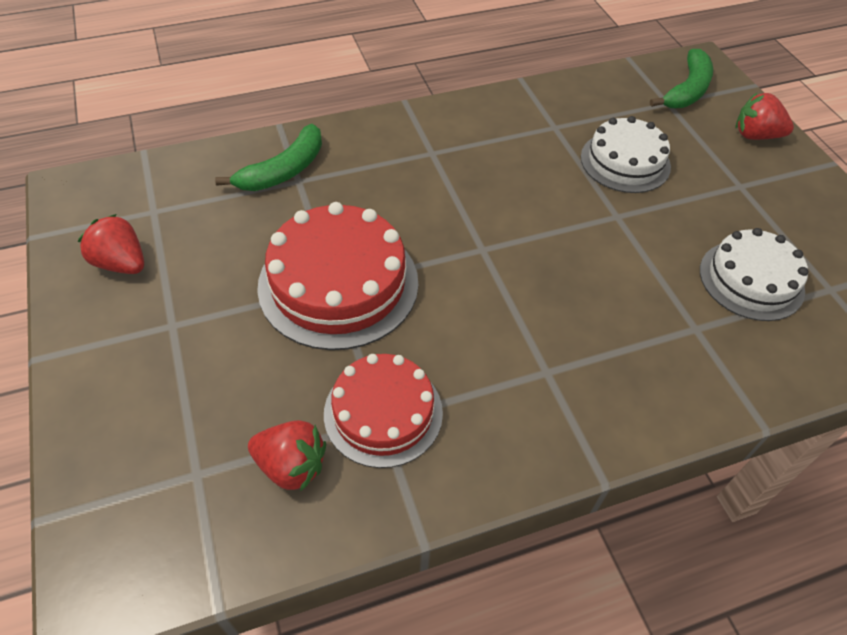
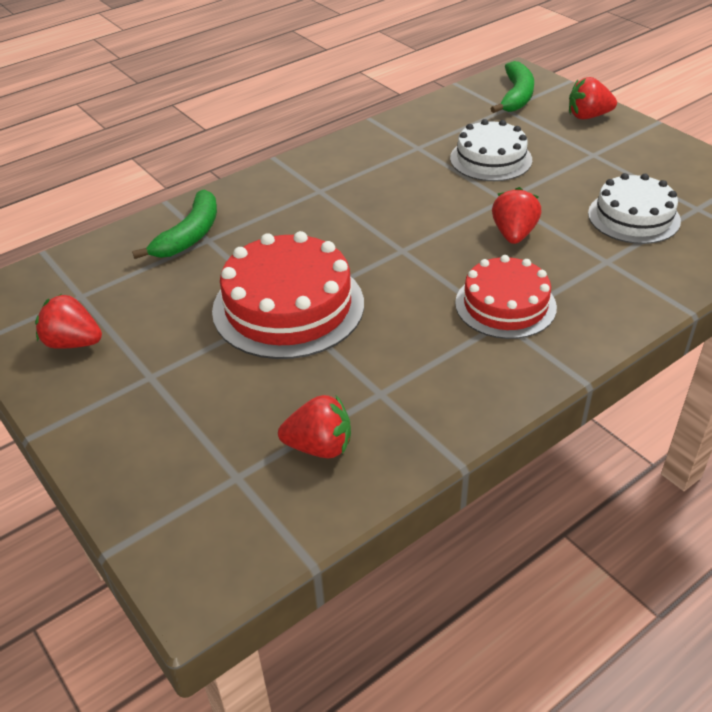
camera: 15 degrees left, 10 degrees down
red cake [324,354,443,468] -> red cake moved to [455,255,557,339]
none -> red strawberry [492,187,541,244]

